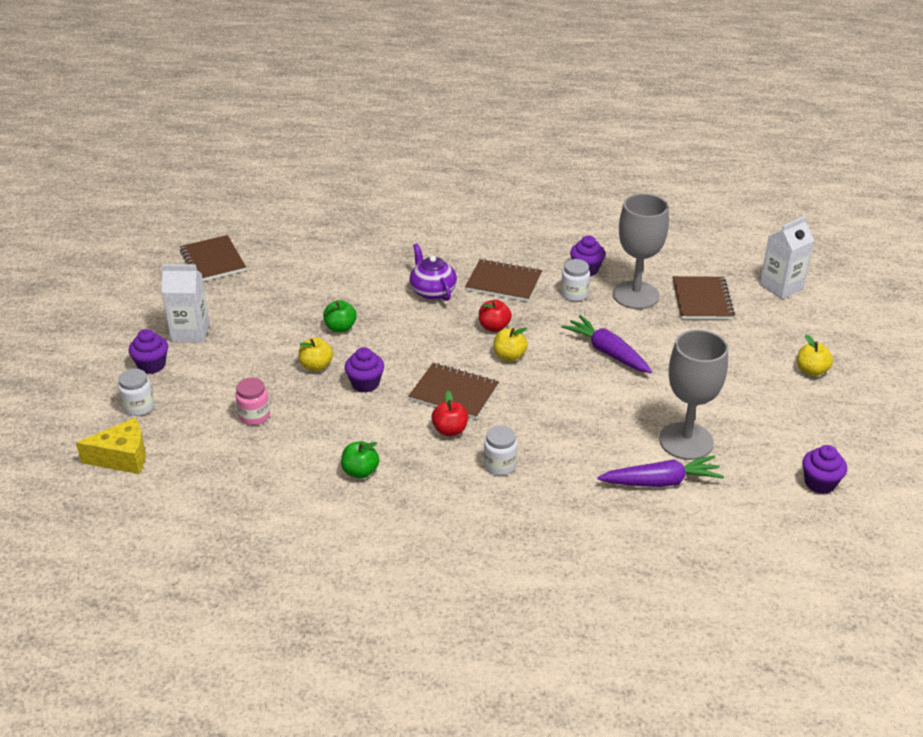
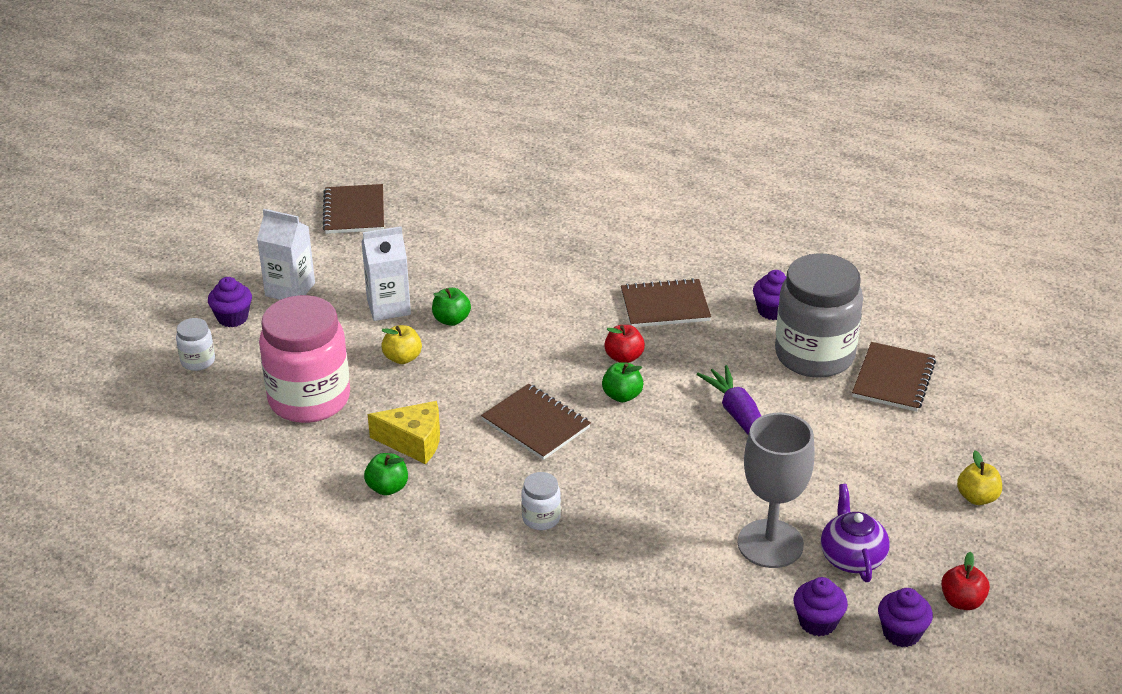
camera: 20 degrees right, 0 degrees up
yellow cheese [76,418,146,474] -> yellow cheese moved to [368,401,440,464]
pink jar [235,378,270,425] -> pink jar [259,295,350,423], size x2.33
purple cupcake [345,347,384,393] -> purple cupcake moved to [794,577,848,636]
purple teapot [409,243,457,301] -> purple teapot moved to [821,484,890,582]
red apple [431,390,468,436] -> red apple moved to [941,552,990,610]
brown notebook [465,259,542,302] -> brown notebook turned 45 degrees counterclockwise [621,278,711,327]
yellow apple [494,328,528,361] -> green apple [602,362,643,402]
white jar [561,259,590,301] -> none
purple carrot [597,456,724,487] -> none
grey goblet [613,194,669,309] -> grey jar [775,253,863,378]
white carton [760,216,815,299] -> white carton moved to [361,226,411,321]

